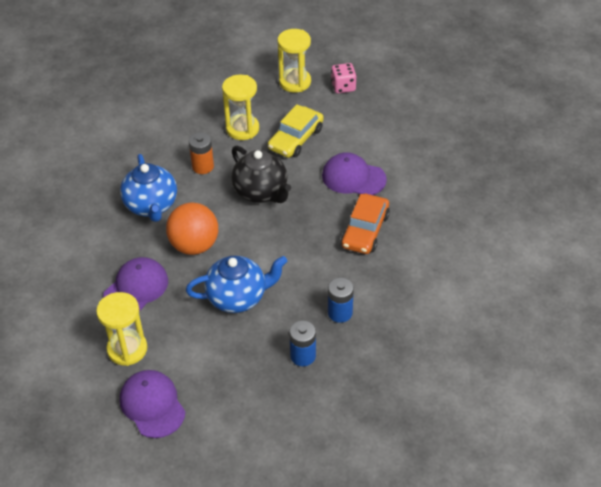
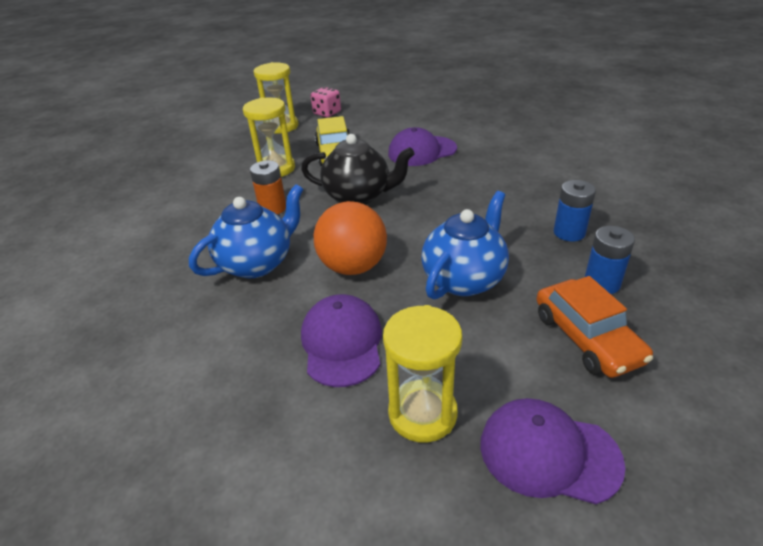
camera: 40 degrees left, 10 degrees down
blue teapot [120,154,177,222] -> blue teapot turned 75 degrees counterclockwise [189,184,303,278]
orange car [341,194,390,254] -> orange car moved to [537,276,653,378]

